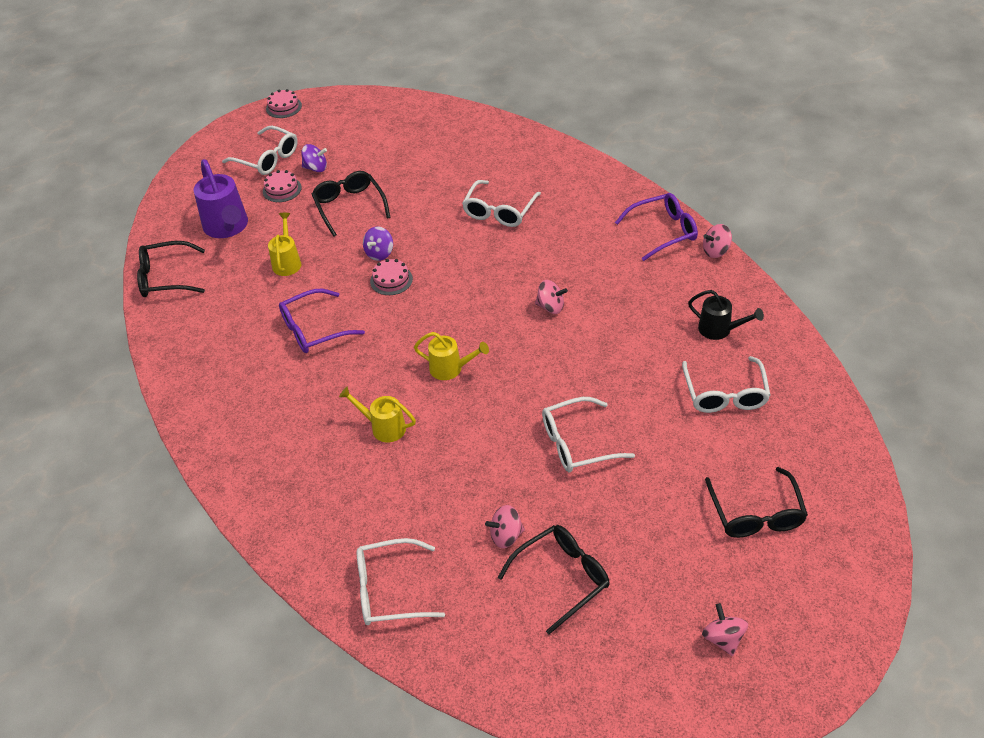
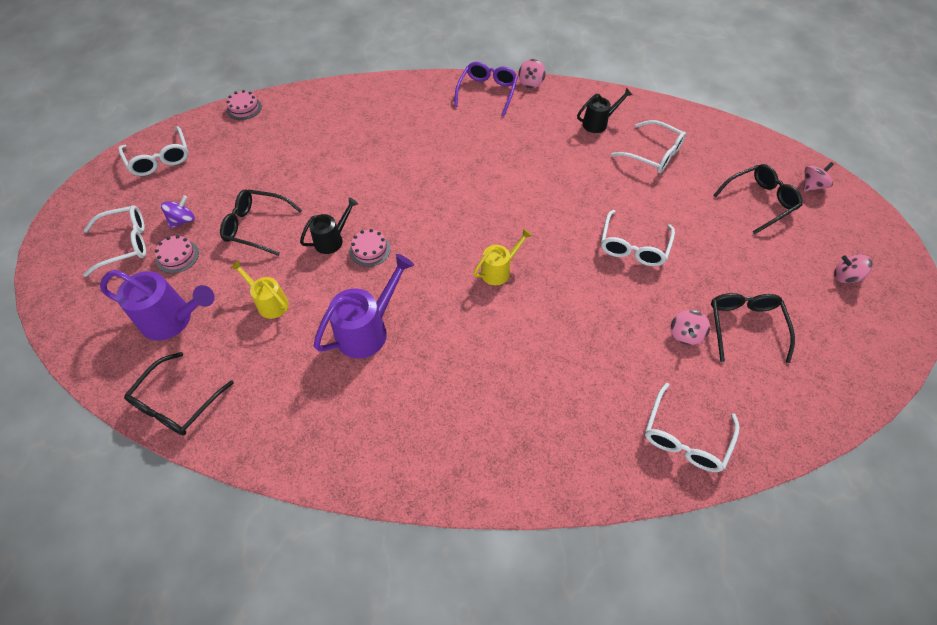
camera: 55 degrees left, 10 degrees up
pink cake [266,89,302,118] -> pink cake moved to [226,90,262,120]
purple glasses [279,289,365,353] -> purple watering can [314,254,414,358]
yellow watering can [339,387,416,442] -> none
purple spinning top [363,226,393,261] -> black watering can [300,197,358,254]
white glasses [462,180,541,227] -> white glasses moved to [118,126,189,176]
pink spinning top [535,280,568,314] -> pink spinning top moved to [804,162,834,192]
black glasses [705,467,808,538] -> black glasses turned 60 degrees counterclockwise [713,164,803,234]

